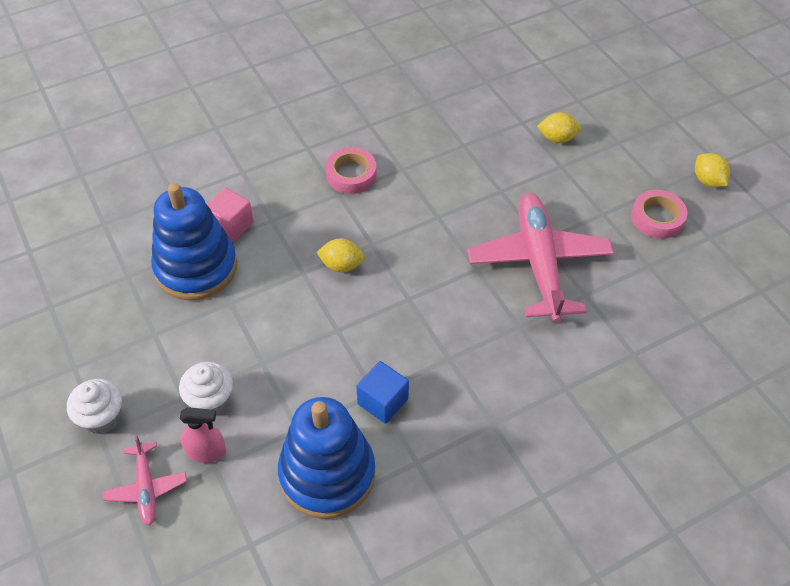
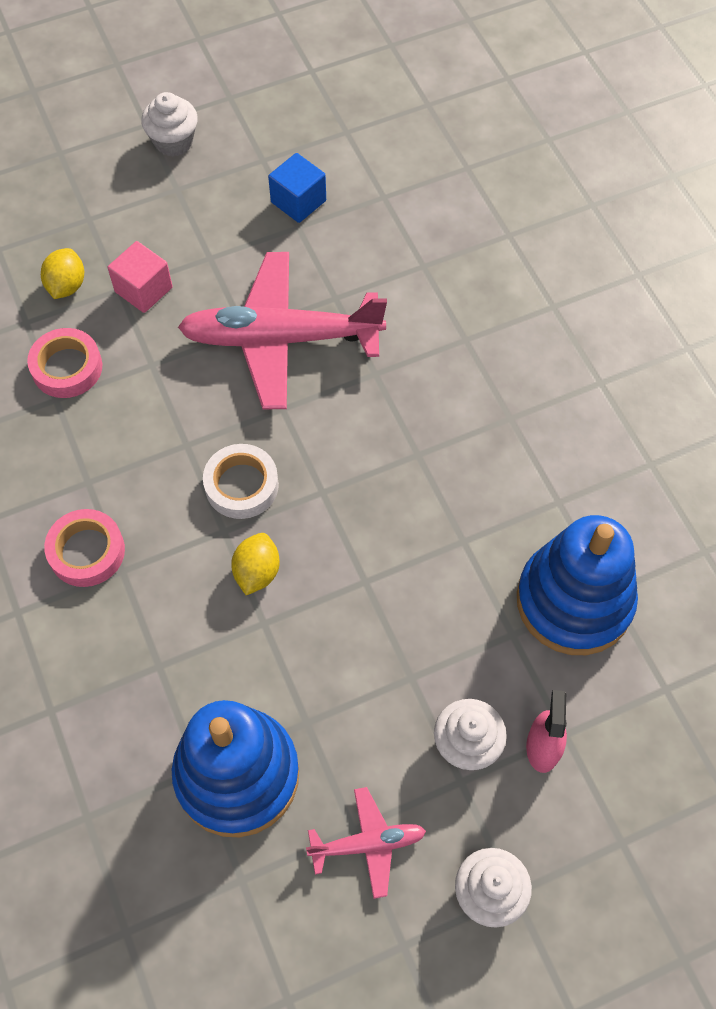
camera: 85 degrees left, 10 degrees up
pink plane [102,434,187,526] -> pink plane moved to [306,787,426,899]
pink cube [207,188,254,242] -> pink cube moved to [108,241,173,313]
blue cube [356,361,409,424] -> blue cube moved to [268,153,326,223]
pink tape [631,190,688,239] -> pink tape moved to [27,328,102,398]
yellow lemon [695,153,730,187] -> white cupcake [141,92,198,156]
none -> white tape [203,444,279,519]

